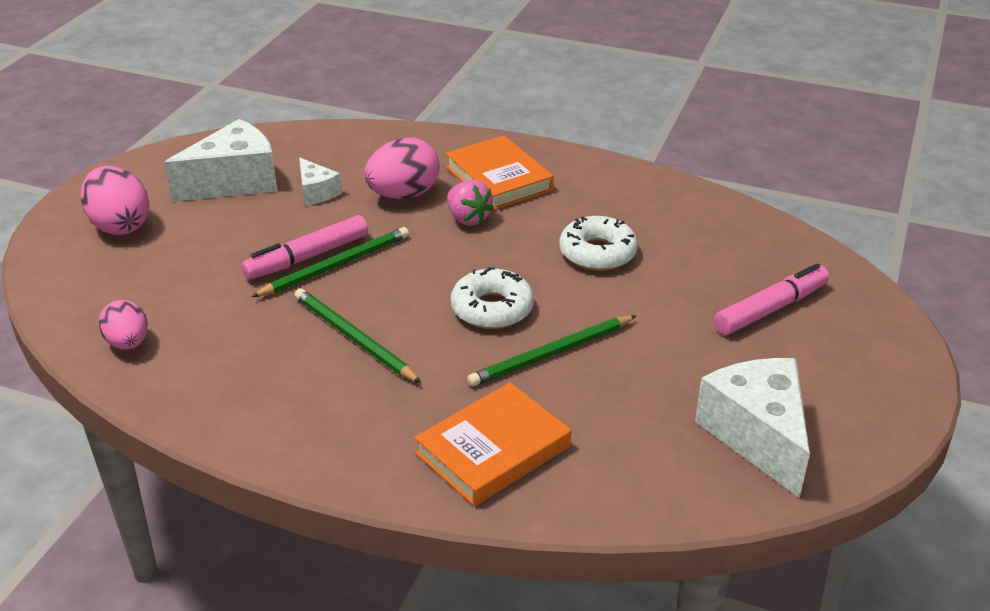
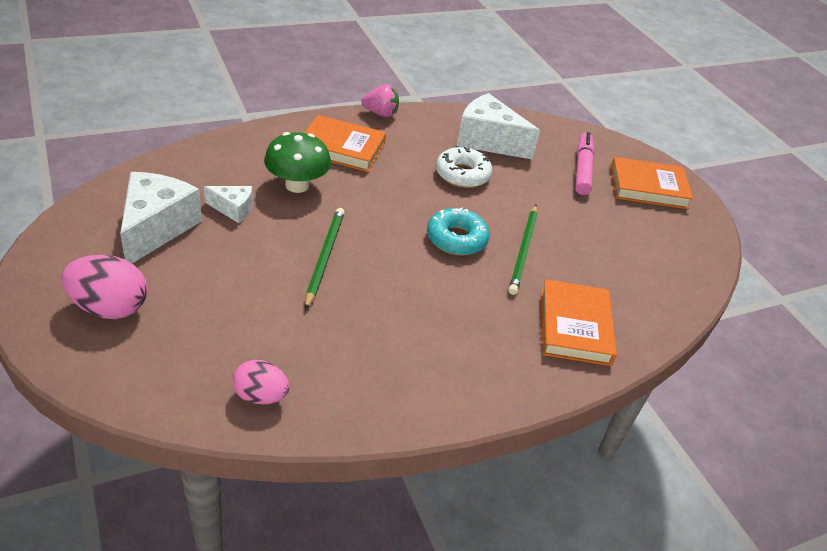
camera: 50 degrees left, 5 degrees up
pink marker [241,215,368,280] -> none
green pencil [295,288,421,383] -> none
pink egg [364,138,440,199] -> green mushroom [264,132,331,193]
pink strawberry [447,179,494,226] -> pink strawberry moved to [361,84,399,117]
white donut [451,267,534,329] -> turquoise donut [427,207,490,255]
white cheese [695,358,810,498] -> white cheese moved to [457,93,540,160]
none -> orange book [610,157,693,209]

